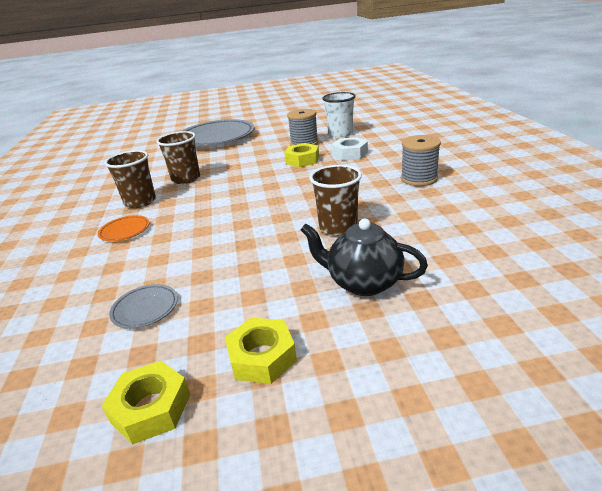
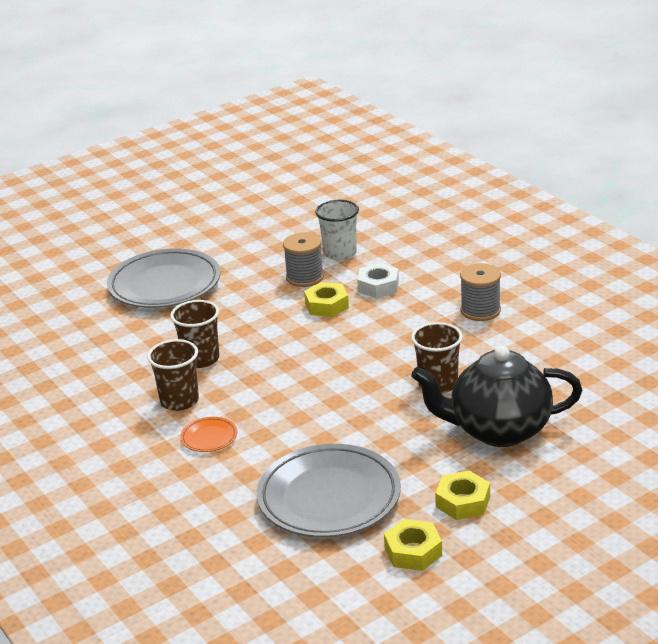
camera: 25 degrees left, 0 degrees up
grey plate [109,284,178,329] -> grey plate [257,444,401,538], size x2.35
black teapot [301,218,428,296] -> black teapot [411,346,582,447], size x1.54

